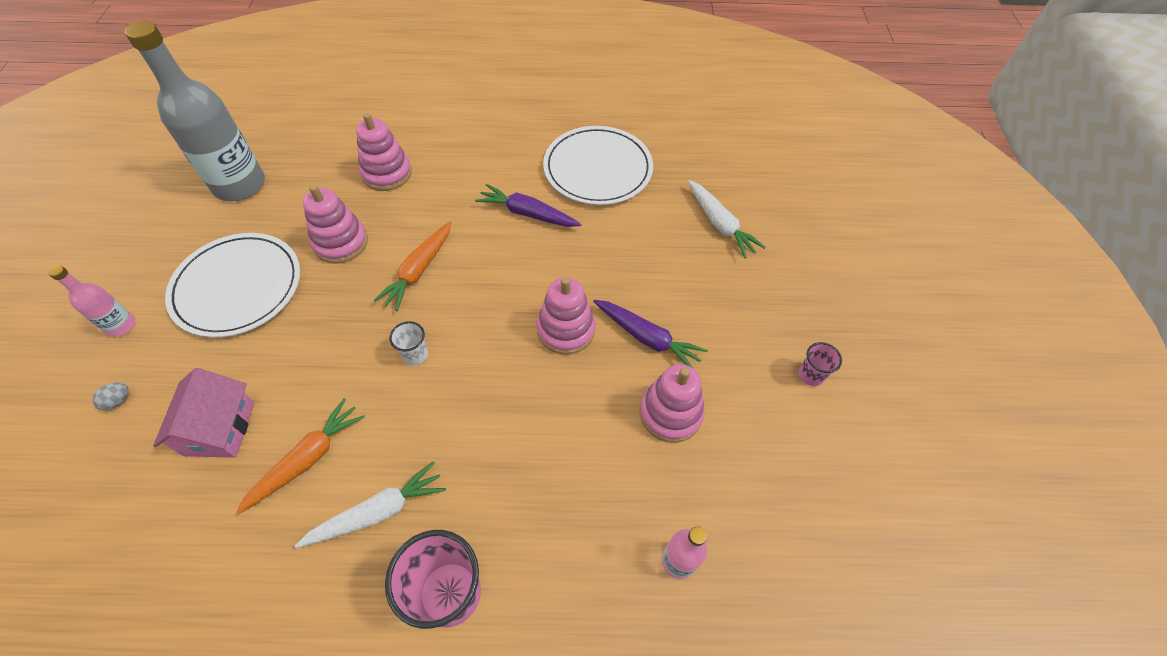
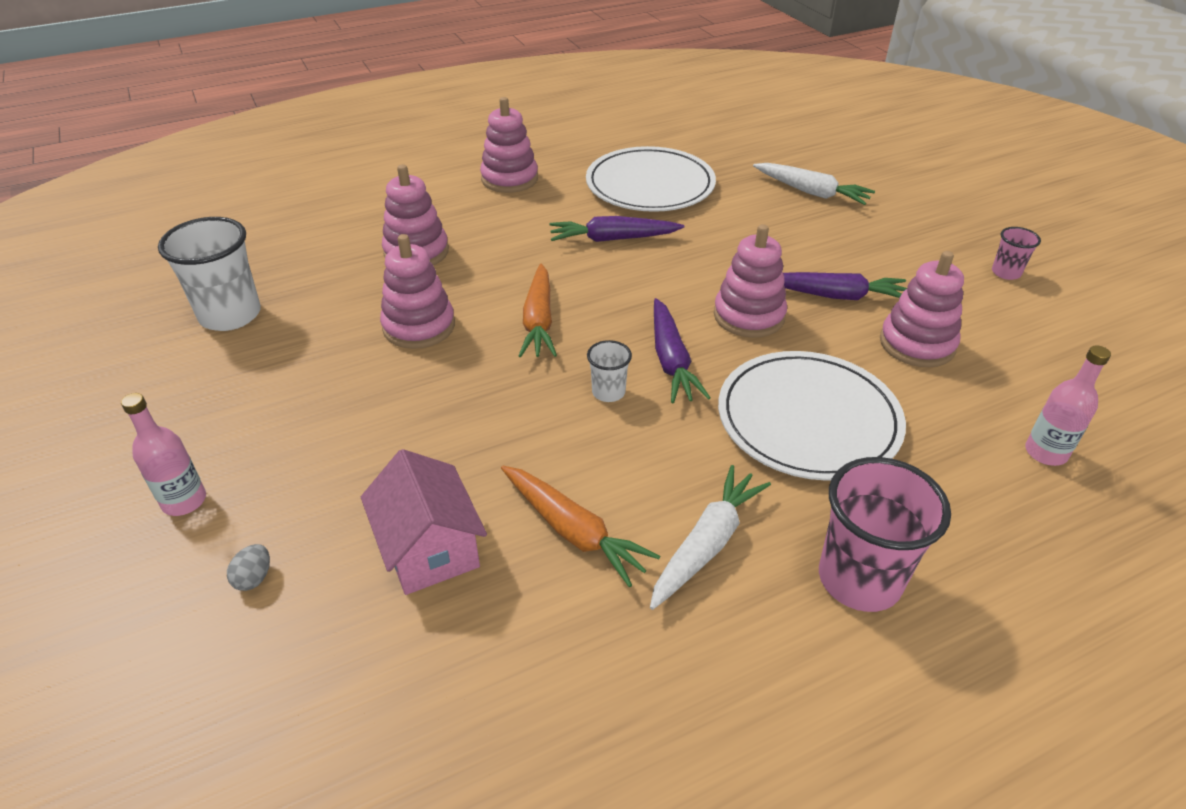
camera: 25 degrees left, 15 degrees down
grey bottle [125,20,265,201] -> white cup [158,217,261,331]
white plate [165,233,300,338] -> white plate moved to [718,351,906,481]
orange carrot [236,398,365,514] -> orange carrot turned 120 degrees clockwise [501,466,660,587]
none -> pink stacking toy [480,97,538,193]
none -> purple carrot [654,298,711,403]

